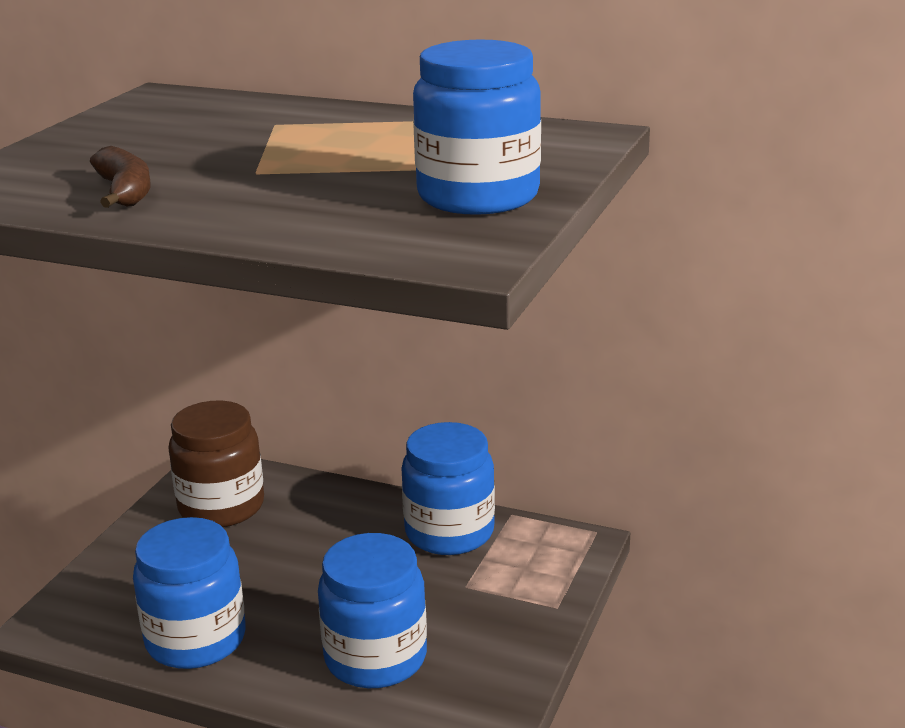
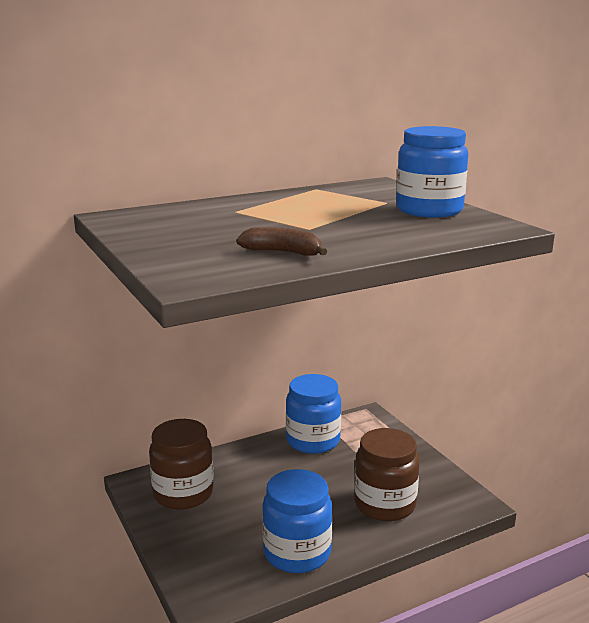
camera: 50 degrees left, 5 degrees down
blue jar [318,533,427,688] -> brown jar [354,428,420,521]

